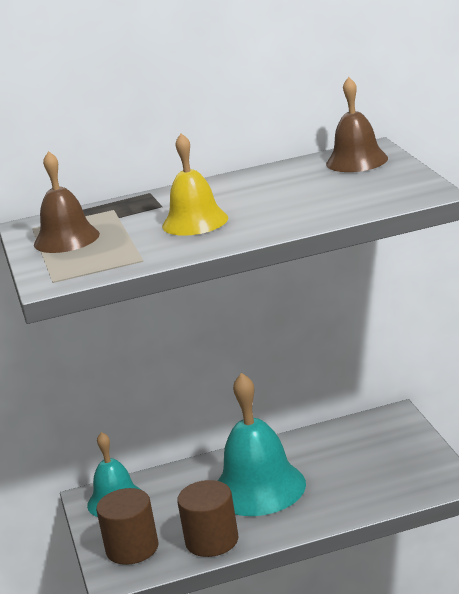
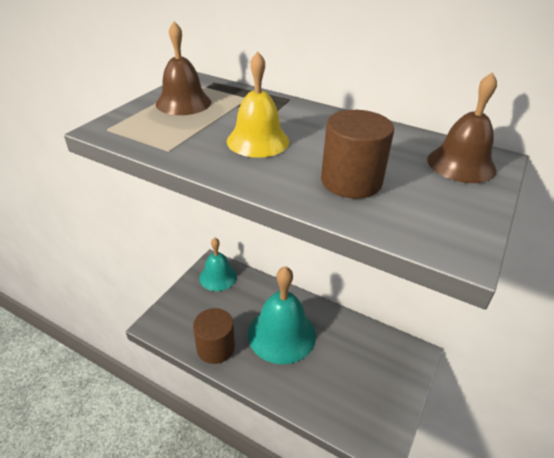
camera: 40 degrees right, 15 degrees up
brown cylinder [96,488,159,565] -> brown cylinder moved to [321,110,394,199]

